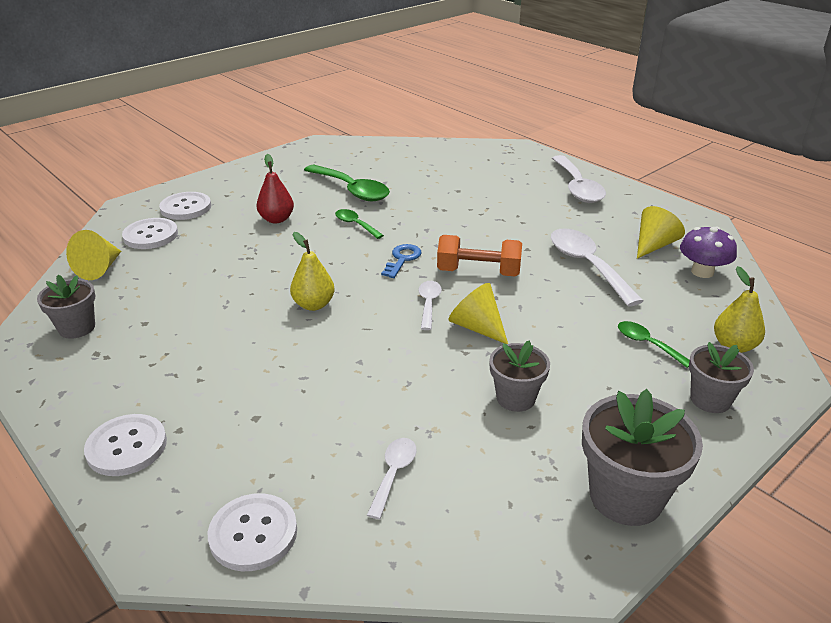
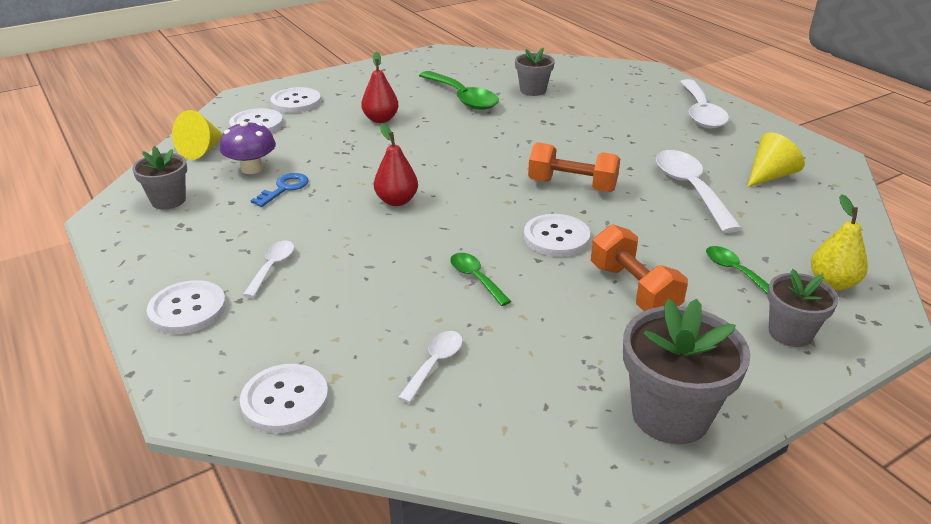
camera: 10 degrees right, 0 degrees up
yellow pear [290,232,335,311] -> red pear [374,124,418,206]
green spoon [335,209,384,239] -> green spoon moved to [450,253,511,306]
blue key [381,244,421,278] -> blue key moved to [251,173,308,207]
white spoon [418,281,442,330] -> white spoon moved to [243,241,294,298]
yellow cone [449,283,508,344] -> white button [524,214,590,257]
grey flower pot [489,341,550,412] -> grey flower pot moved to [515,48,555,96]
purple mushroom [680,226,737,278] -> purple mushroom moved to [220,121,276,174]
none -> orange dumbbell [591,224,688,311]

